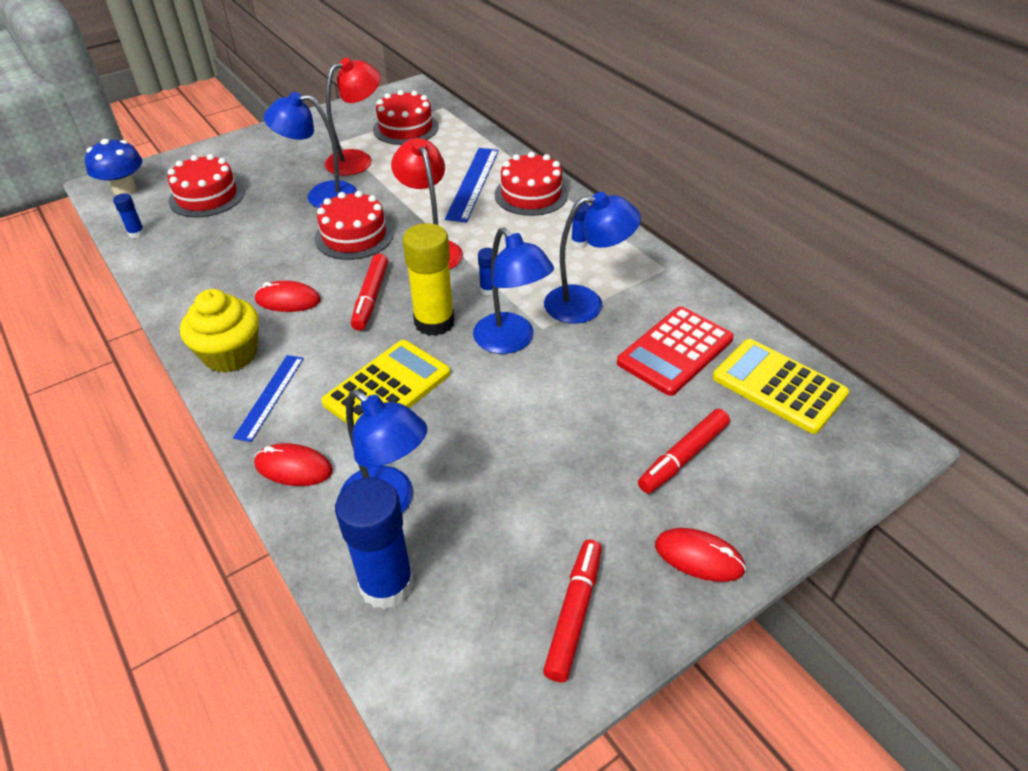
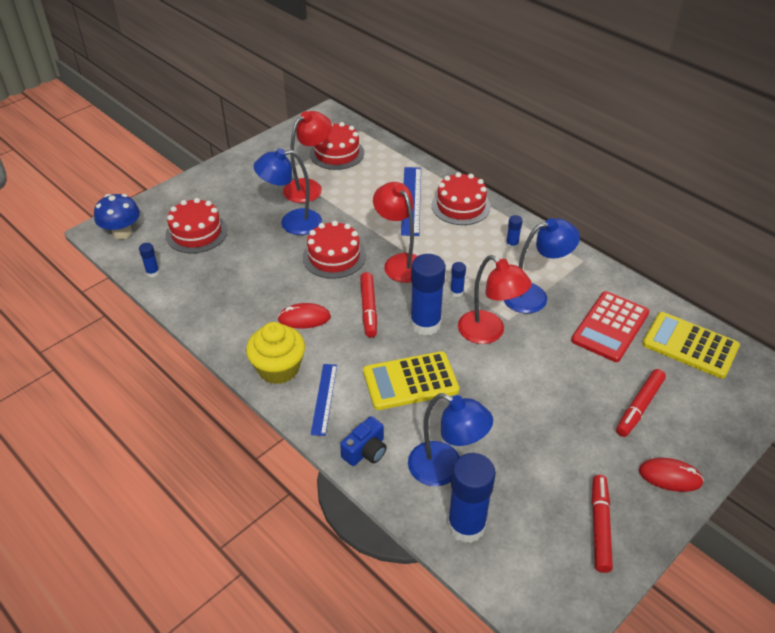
camera: 10 degrees left, 0 degrees up
red mouse [254,443,333,486] -> blue camera [340,416,387,466]
yellow calculator [321,340,450,425] -> yellow calculator turned 135 degrees counterclockwise [363,351,459,410]
yellow glue stick [403,223,455,336] -> blue glue stick [410,254,446,336]
blue lamp [473,227,554,354] -> red lamp [458,255,532,344]

